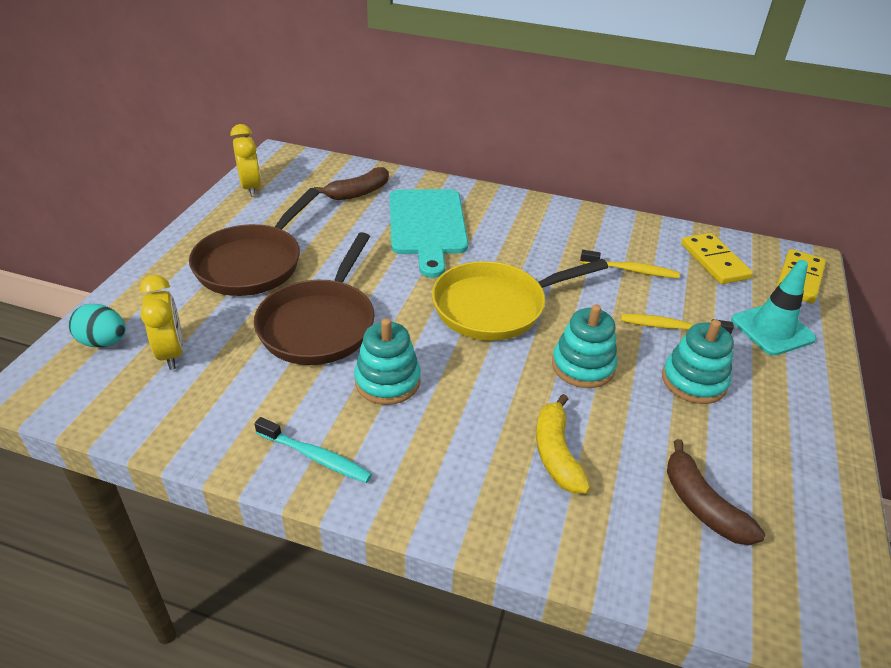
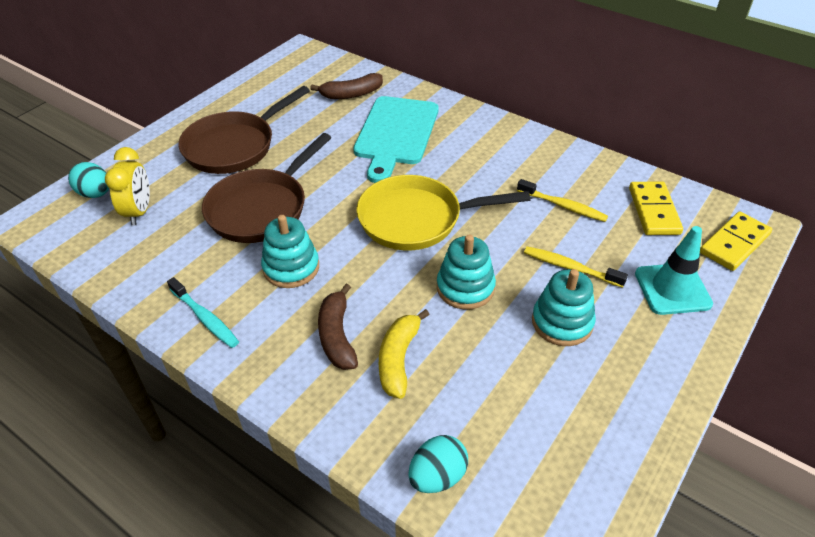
camera: 20 degrees right, 5 degrees up
yellow clock [231,124,261,197] -> none
brown banana [667,439,765,545] -> brown banana moved to [318,284,358,370]
none -> turquoise egg [408,435,468,493]

